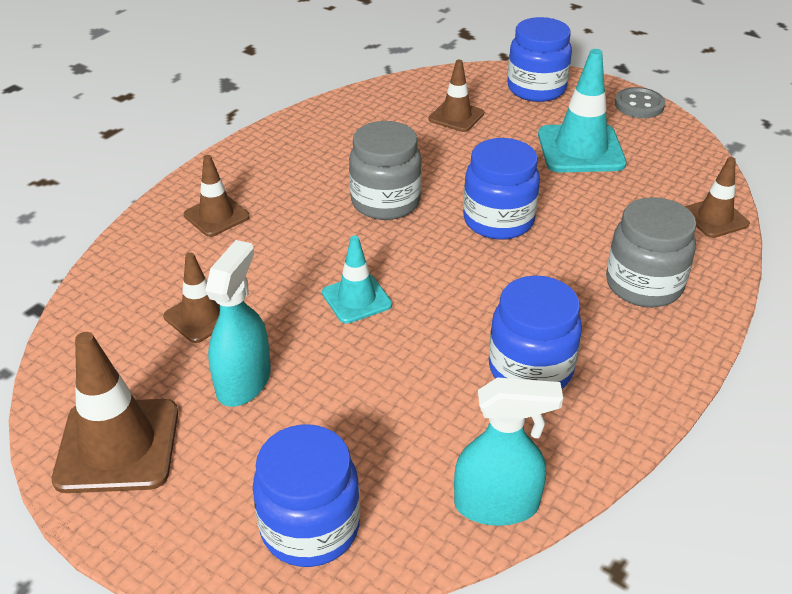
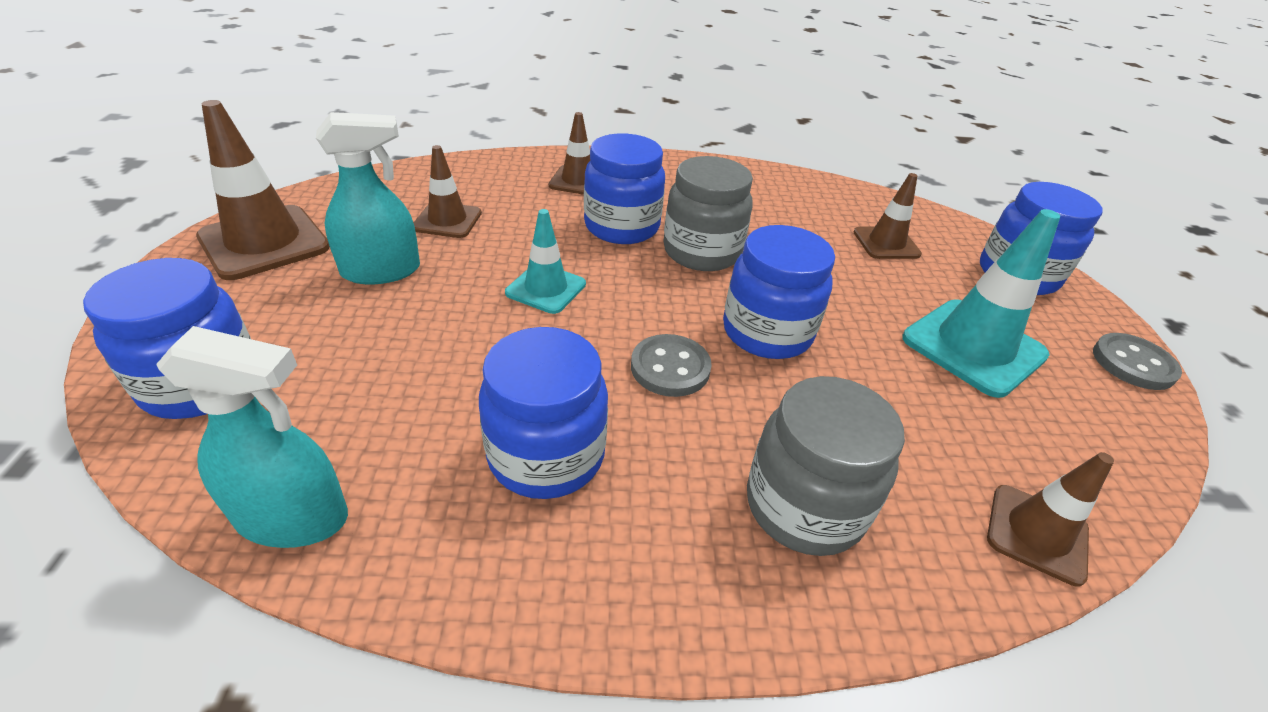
camera: 50 degrees right, 0 degrees up
turquoise spray bottle [454,377,563,526] -> turquoise spray bottle turned 45 degrees counterclockwise [156,326,348,548]
none -> blue jar [584,133,665,244]
none -> grey button [631,334,712,397]

